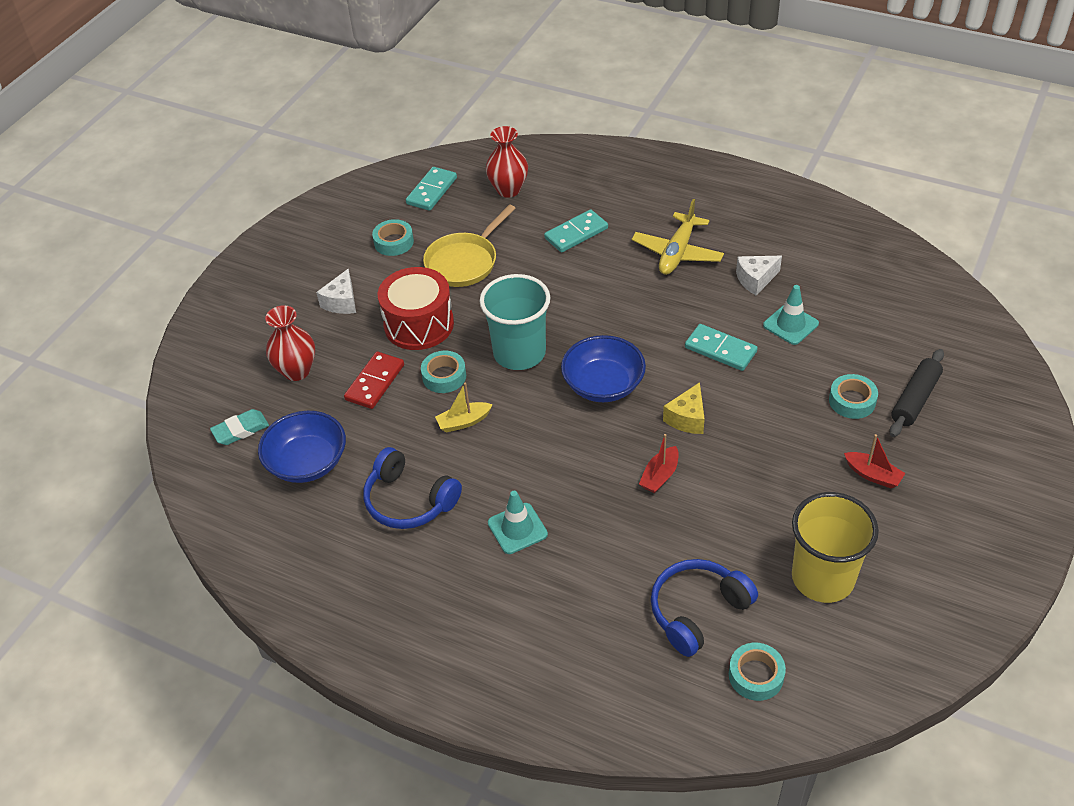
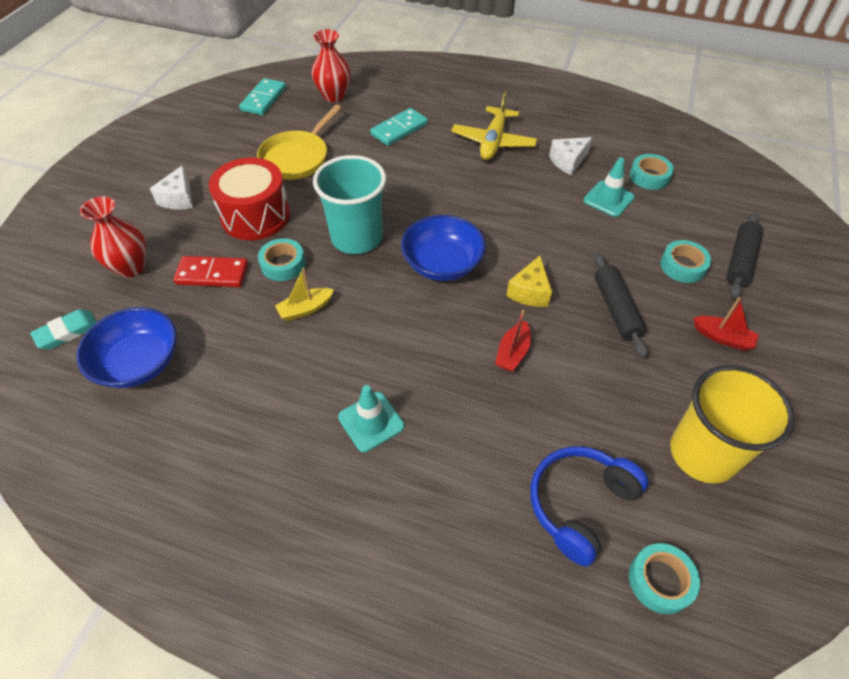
camera: 10 degrees left, 5 degrees up
red domino [344,352,404,409] -> red domino turned 75 degrees clockwise [173,256,248,287]
blue headphones [363,447,462,529] -> none
turquoise tape [372,219,414,256] -> turquoise tape moved to [630,154,674,190]
turquoise domino [685,324,757,371] -> none
none -> black rolling pin [594,253,648,358]

